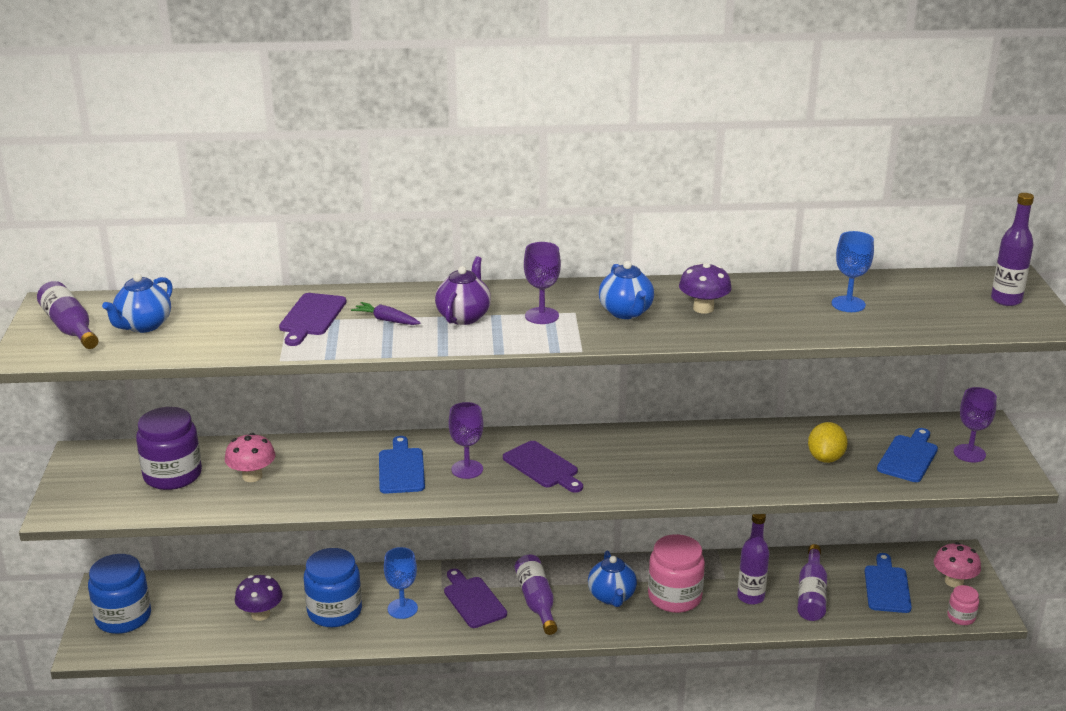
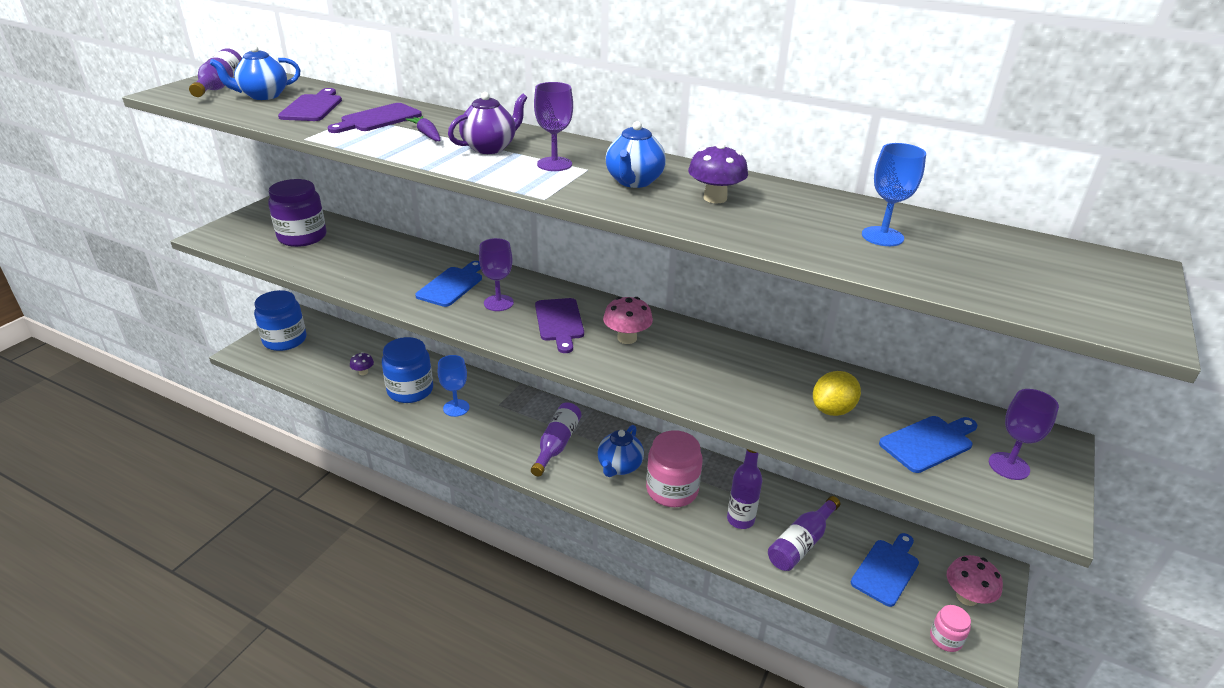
camera: 30 degrees right, 5 degrees up
pink mushroom [225,433,276,482] -> pink mushroom moved to [603,297,653,344]
purple mushroom [235,575,283,621] -> purple mushroom [350,352,374,375], size x0.61
purple cutting board [444,569,507,628] -> purple cutting board moved to [278,88,342,121]
purple bottle [991,193,1034,306] -> none

